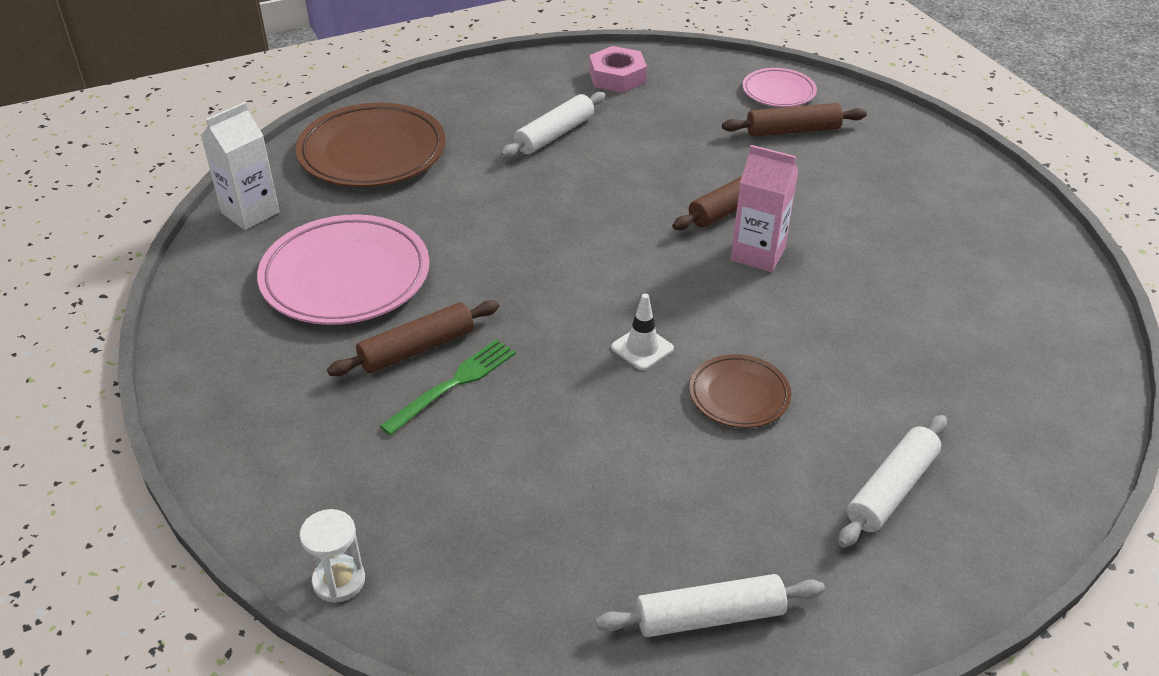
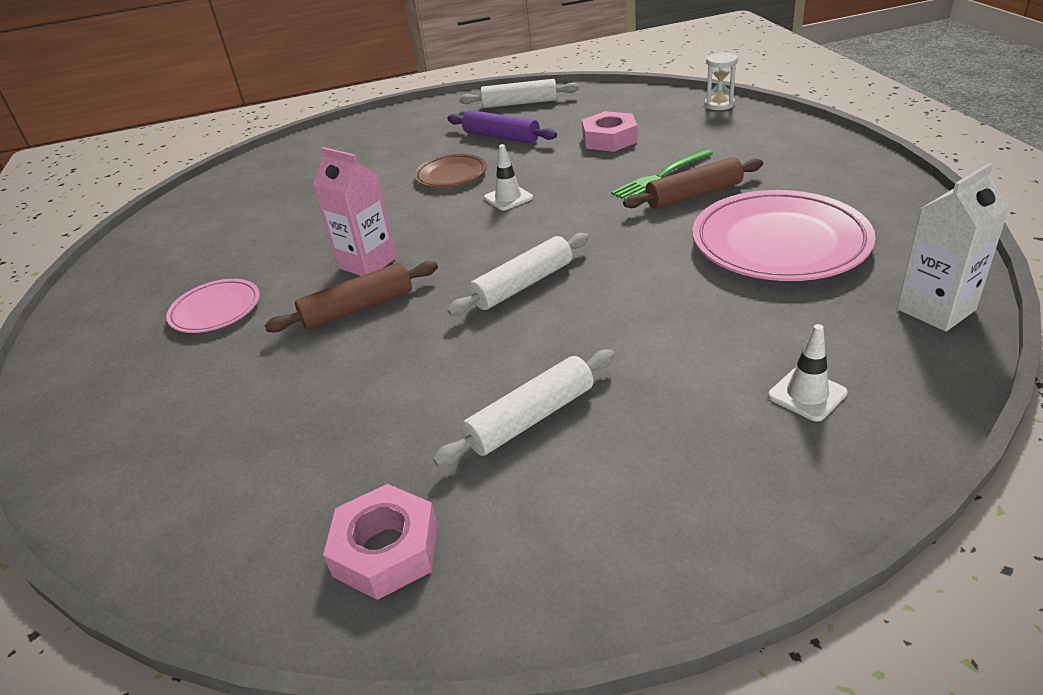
camera: 165 degrees left, 5 degrees down
brown plate [296,103,446,187] -> white traffic cone [768,324,848,421]
brown rolling pin [722,103,867,137] -> none
pink plate [742,68,817,107] -> pink plate moved to [166,279,260,333]
white rolling pin [838,415,947,548] -> white rolling pin moved to [447,233,589,315]
none -> purple rolling pin [447,110,557,143]
none -> pink nut [582,111,638,152]

